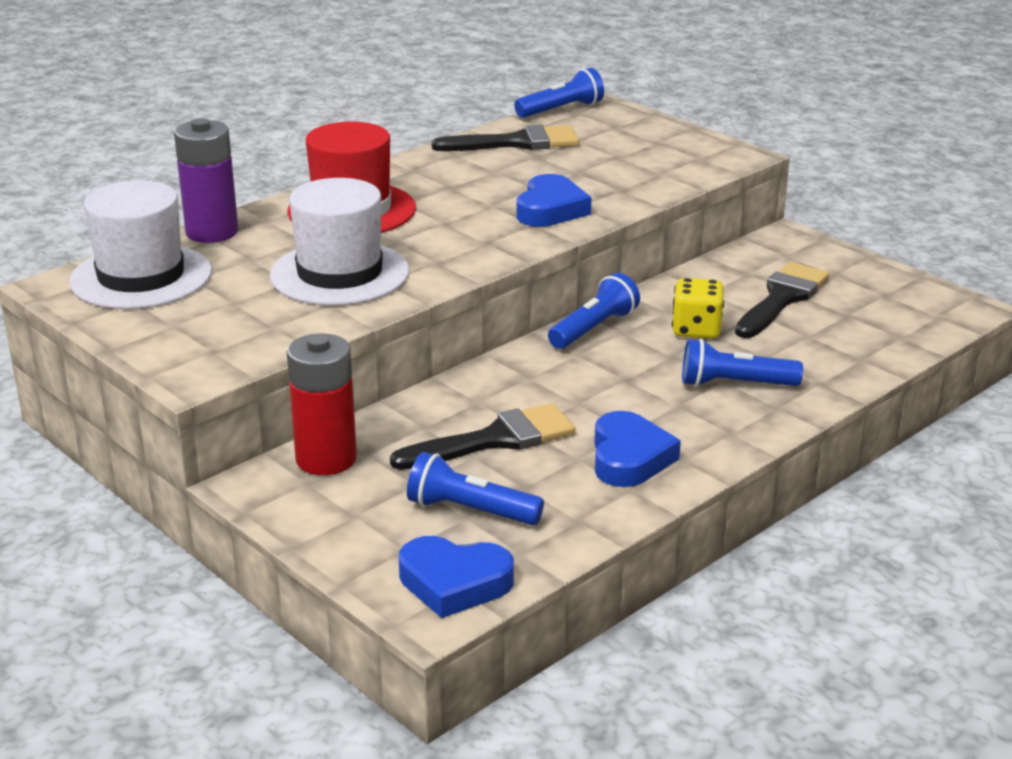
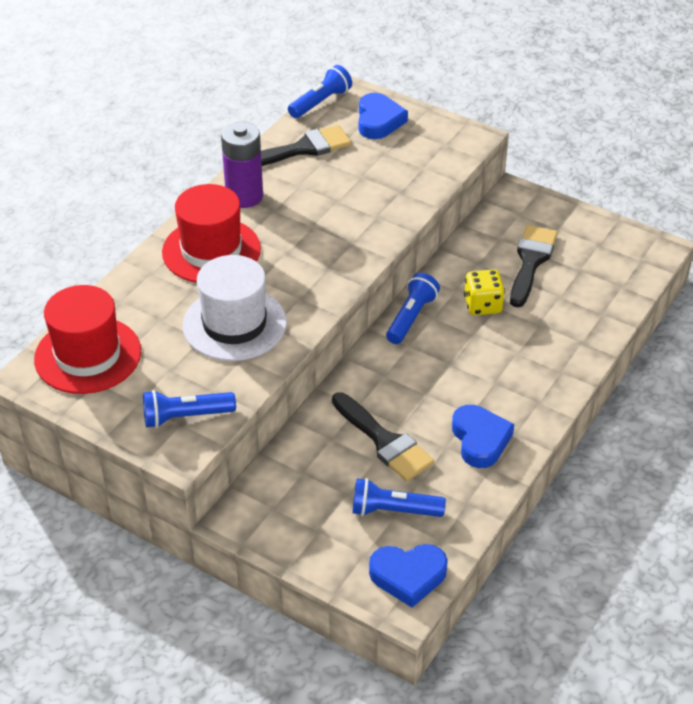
camera: 15 degrees left, 15 degrees up
white hat [69,181,212,309] -> red hat [34,285,141,394]
purple battery [174,118,238,243] -> purple battery moved to [221,122,263,208]
red battery [287,334,357,475] -> none
black brush [390,403,575,470] -> black brush turned 90 degrees clockwise [332,392,434,481]
blue heart [517,174,592,227] -> blue heart moved to [359,93,408,139]
blue flashlight [682,339,803,387] -> blue flashlight moved to [143,390,236,428]

